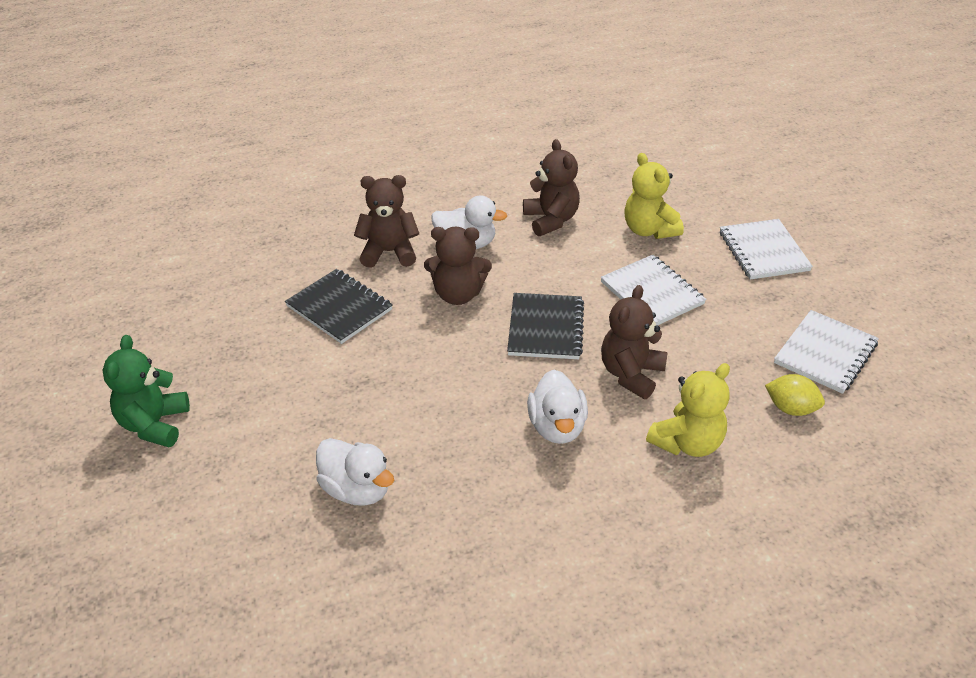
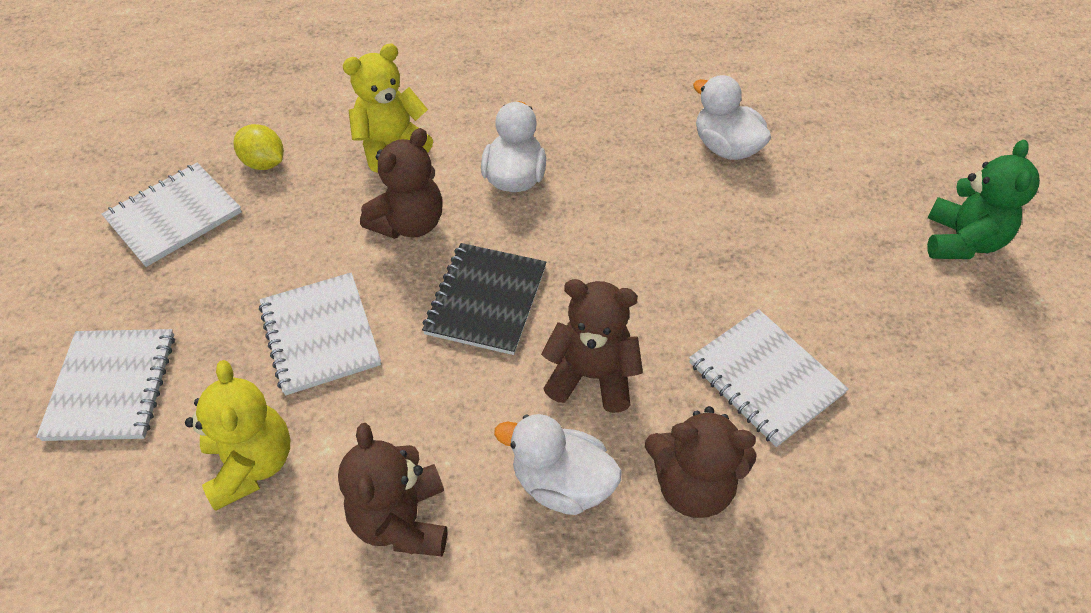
camera: 170 degrees left, 10 degrees up
black notebook [285,269,393,344] -> white notebook [689,309,849,447]

